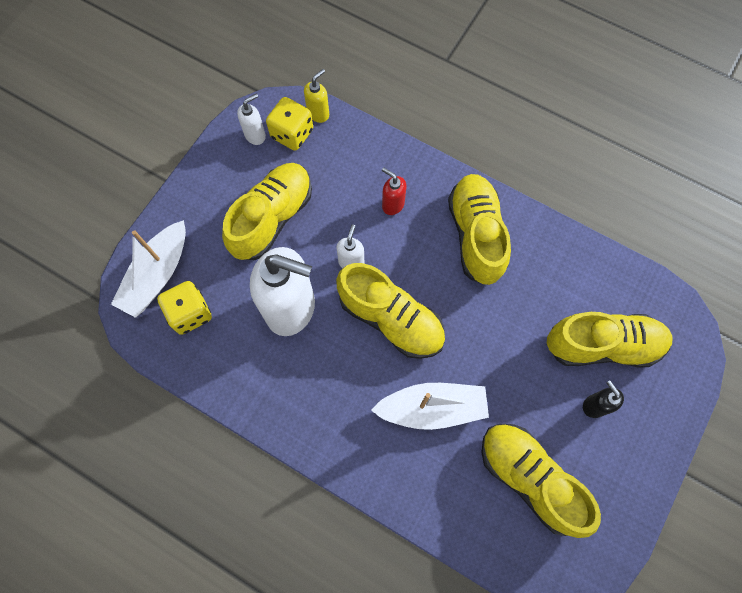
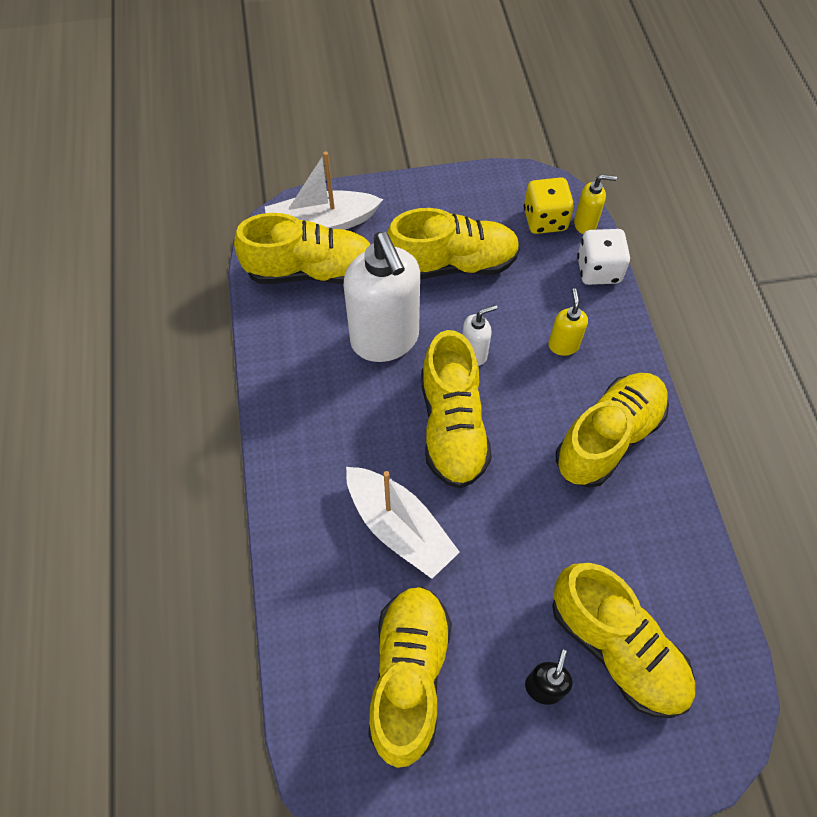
camera: 50 degrees right, 10 degrees down
yellow dice [157,281,212,335] -> yellow shoe [234,213,371,284]
white soap dispenser [237,93,266,145] -> none
red soap dispenser [382,168,406,215] -> yellow soap dispenser [548,288,588,356]
none -> white dice [577,229,630,285]

